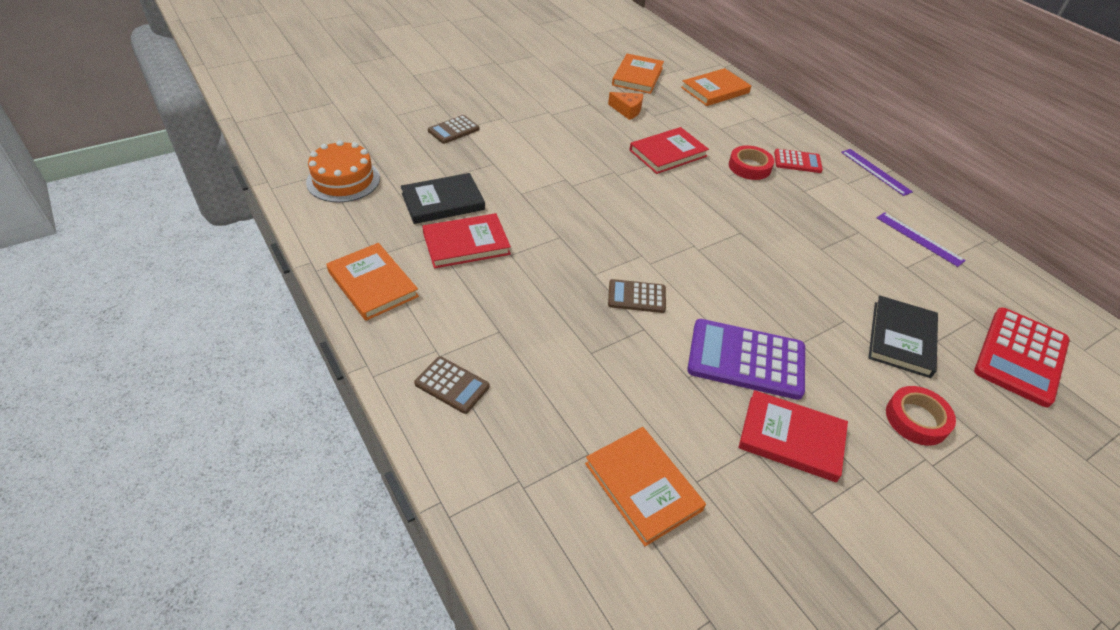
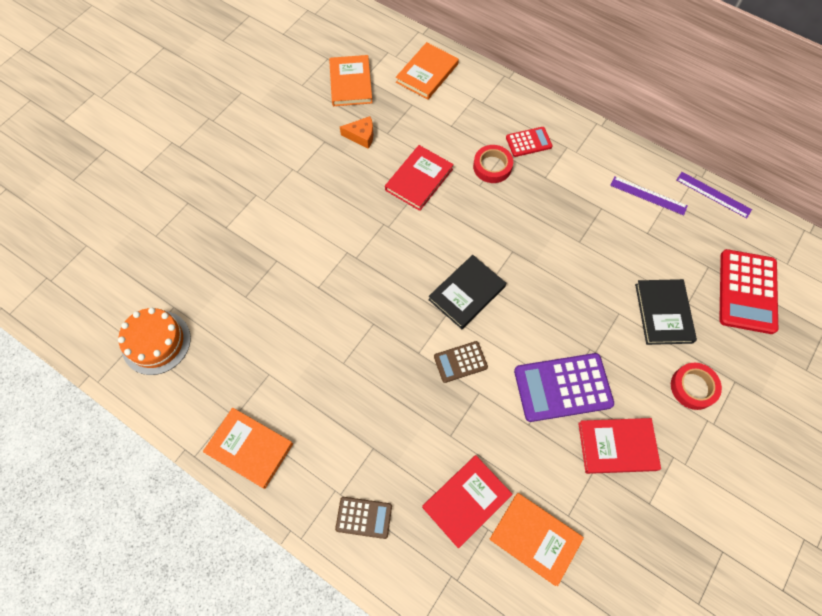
camera: 20 degrees left, 20 degrees up
black book [401,173,485,224] -> black book moved to [428,255,506,329]
red book [422,213,511,268] -> red book moved to [422,455,513,548]
brown calculator [428,115,480,144] -> none
purple ruler [841,149,913,196] -> purple ruler moved to [677,172,752,218]

